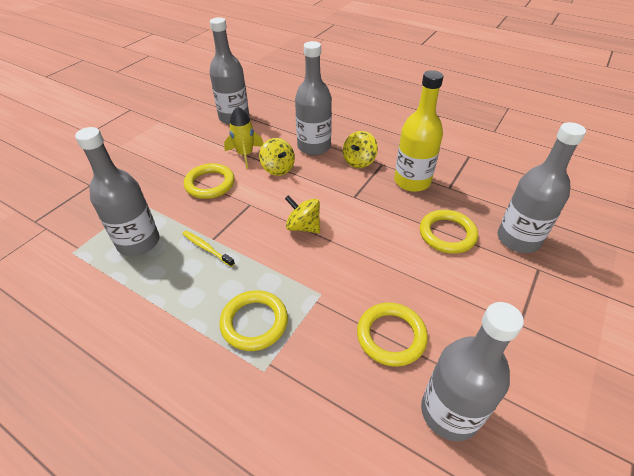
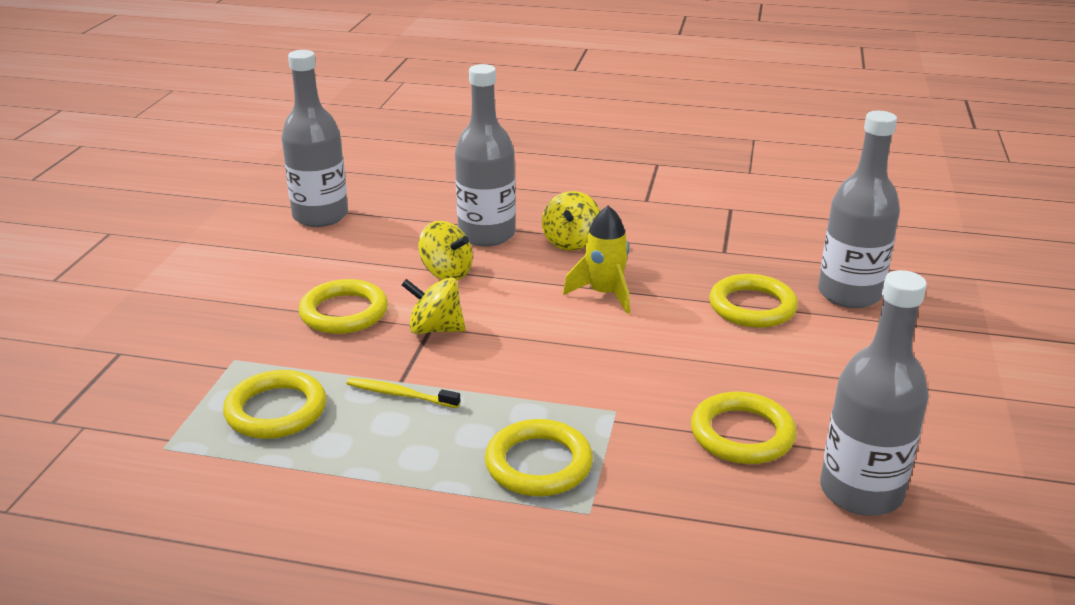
camera: 20 degrees left, 15 degrees down
grey bottle [75,127,159,256] -> yellow ring [223,370,326,439]
yellow rocket [224,106,264,169] -> yellow rocket moved to [563,205,630,314]
yellow spinning top [285,195,320,233] -> yellow spinning top moved to [402,277,466,334]
yellow bottle [394,71,443,192] -> none

